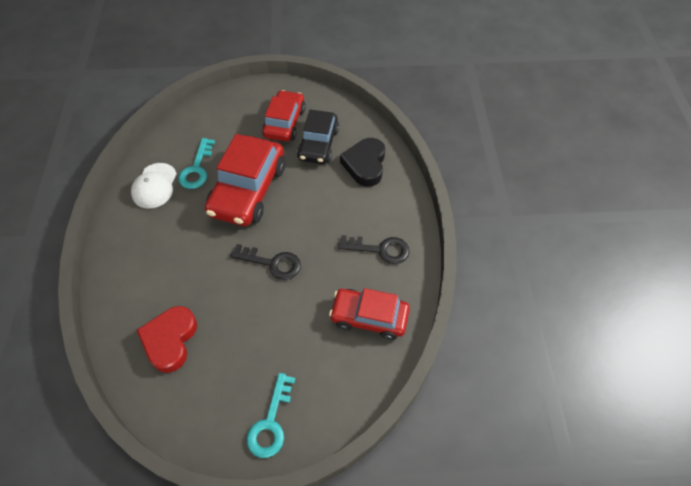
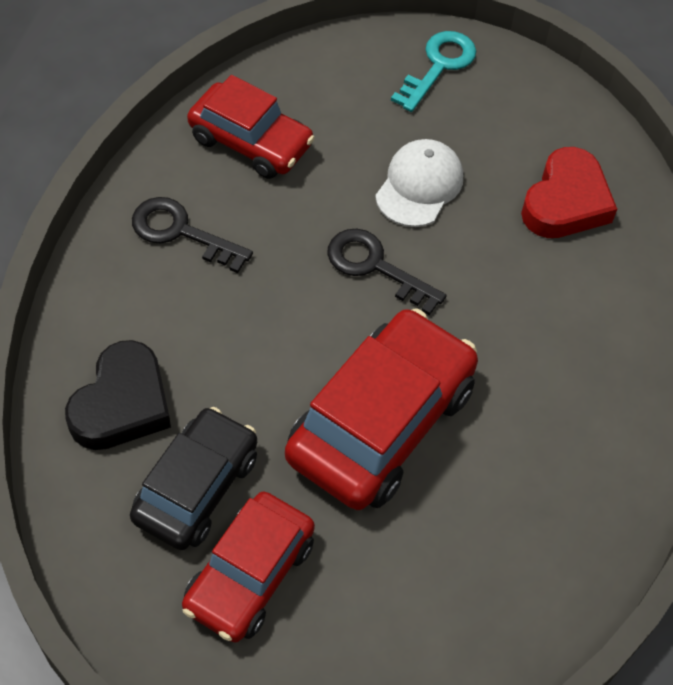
camera: 165 degrees left, 0 degrees up
white cap [131,163,177,208] -> white cap moved to [375,139,463,227]
turquoise key [178,138,215,189] -> none

